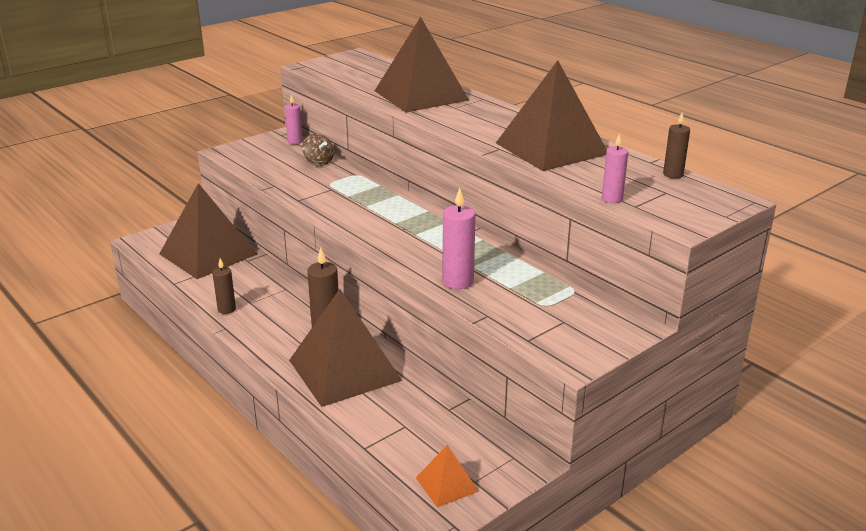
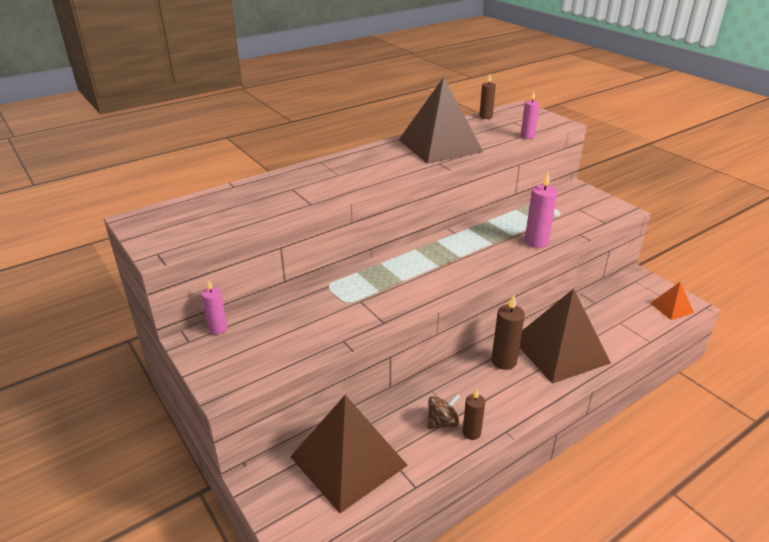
camera: 85 degrees left, 5 degrees up
brown spinning top [302,133,334,166] -> brown spinning top moved to [428,393,461,429]
brown pyramid [375,17,469,112] -> none

